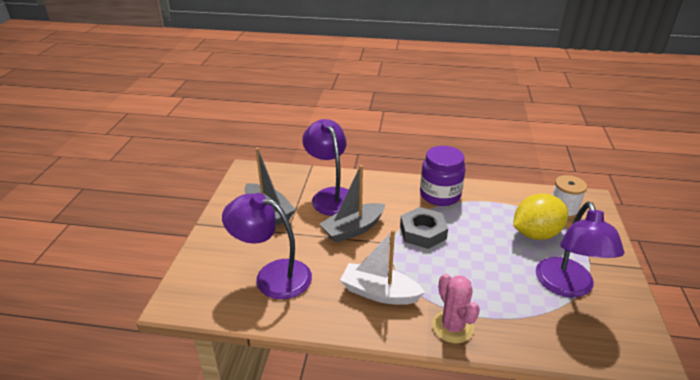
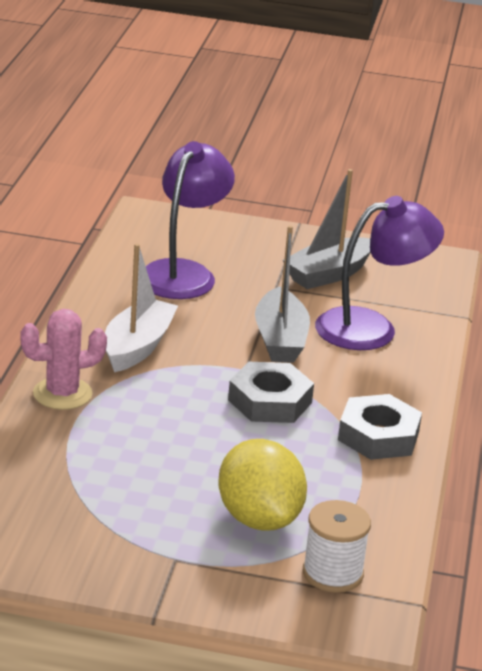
camera: 90 degrees right, 5 degrees down
grey boat [320,165,385,243] -> grey boat turned 150 degrees counterclockwise [255,225,310,363]
purple jar [420,146,466,206] -> grey nut [338,394,422,460]
purple lamp [536,202,625,297] -> none

